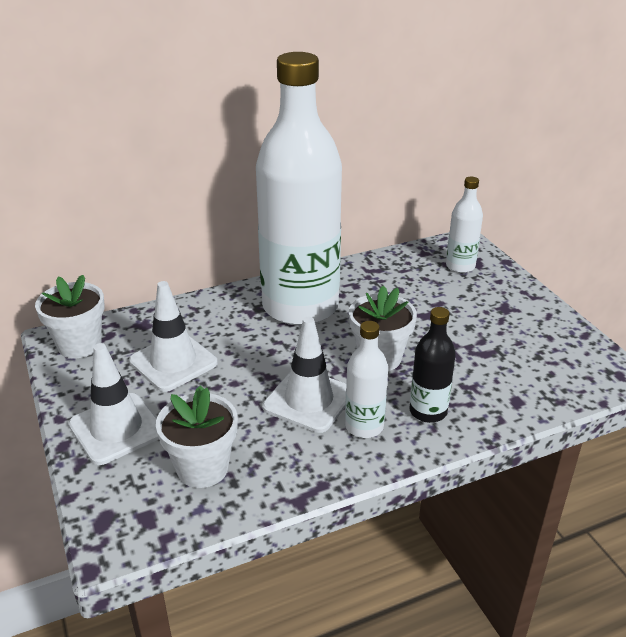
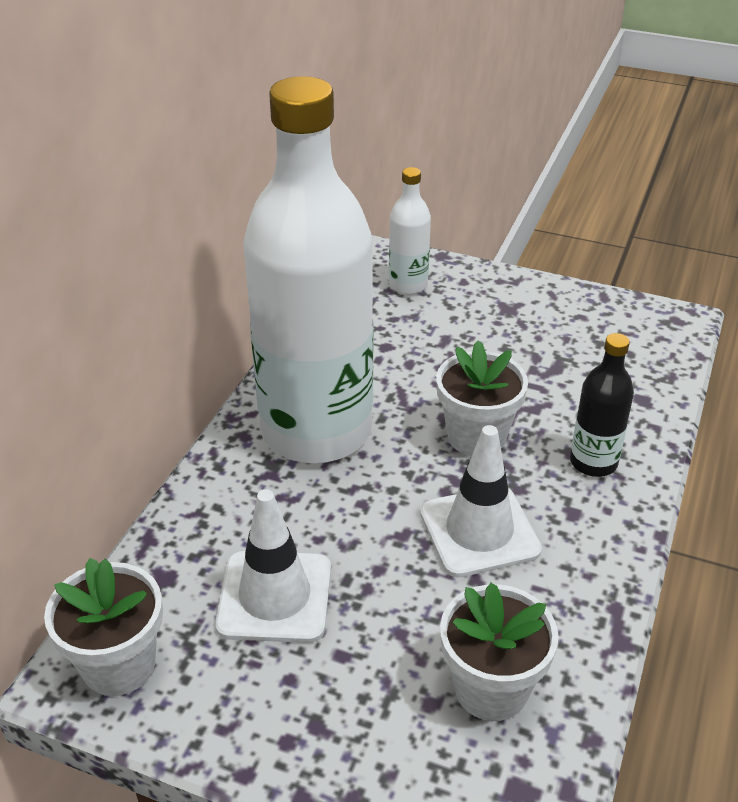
camera: 45 degrees left, 5 degrees up
white traffic cone [69,343,159,465] -> none
white bottle [345,321,388,438] -> none

